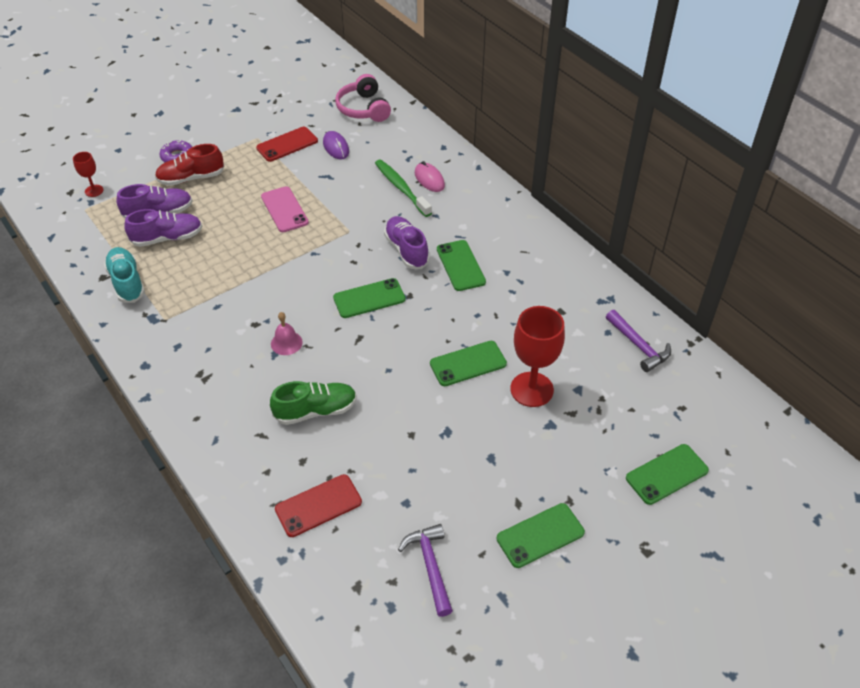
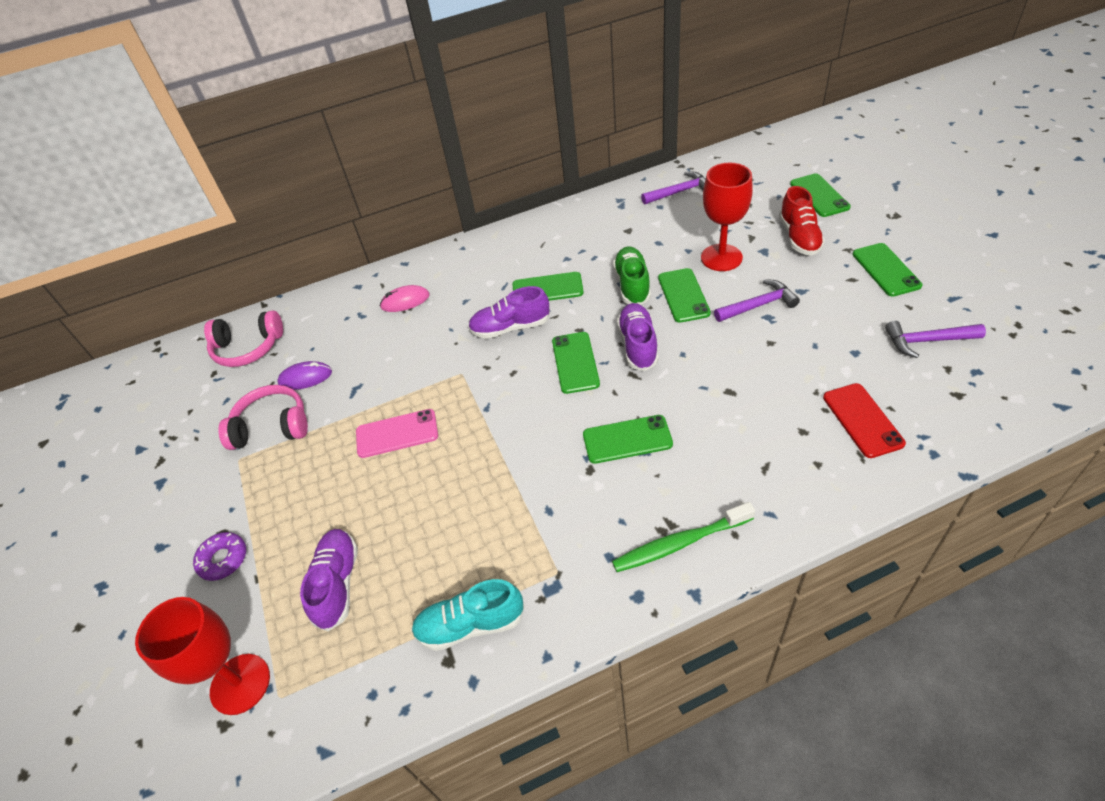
camera: 70 degrees left, 0 degrees up
red goblet [73,152,103,197] -> red goblet [135,597,270,715], size x1.98
purple shoe [124,209,203,247] -> purple shoe moved to [617,303,659,371]
red shoe [155,144,224,186] -> red shoe moved to [779,186,825,256]
red phone [256,127,318,162] -> pink headphones [218,385,308,450]
green shoe [270,381,357,425] -> green shoe moved to [613,247,651,305]
pink bell [271,312,303,355] -> green phone [583,415,673,464]
green toothbrush [375,160,432,217] -> green toothbrush moved to [612,502,755,572]
none -> purple hammer [714,279,800,322]

